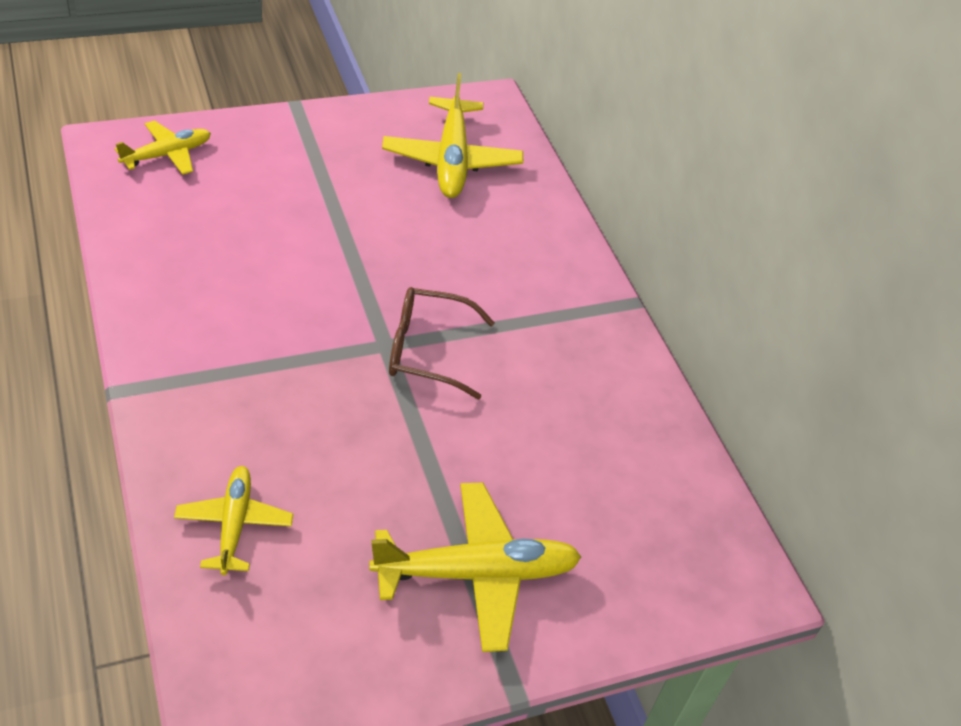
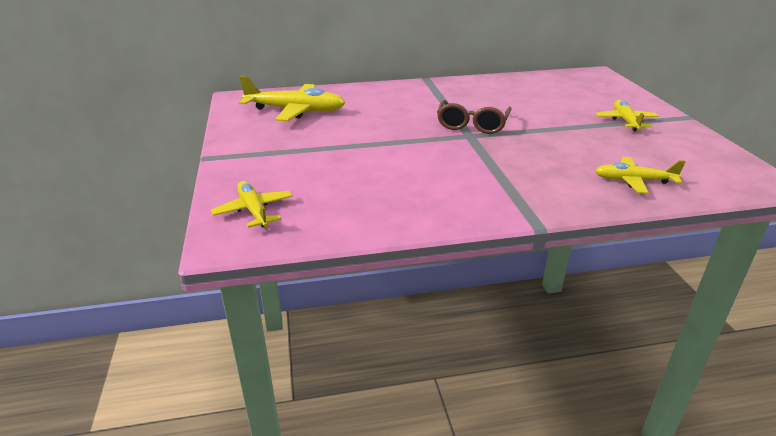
camera: 75 degrees left, 15 degrees down
yellow plane [369,483,582,652] -> yellow plane [596,100,658,131], size x0.61

